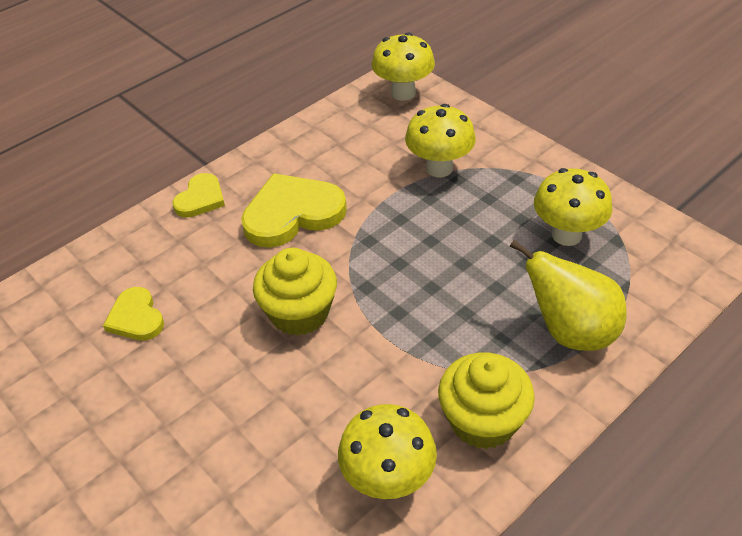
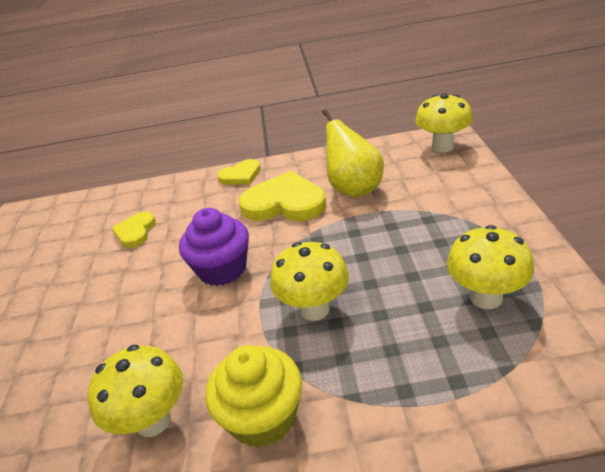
camera: 40 degrees right, 10 degrees down
yellow cupcake [253,248,337,336] -> purple cupcake [179,208,249,286]
yellow mushroom [405,104,476,177] -> yellow mushroom moved to [270,242,349,321]
yellow pear [509,240,627,351] -> yellow pear moved to [322,109,384,198]

